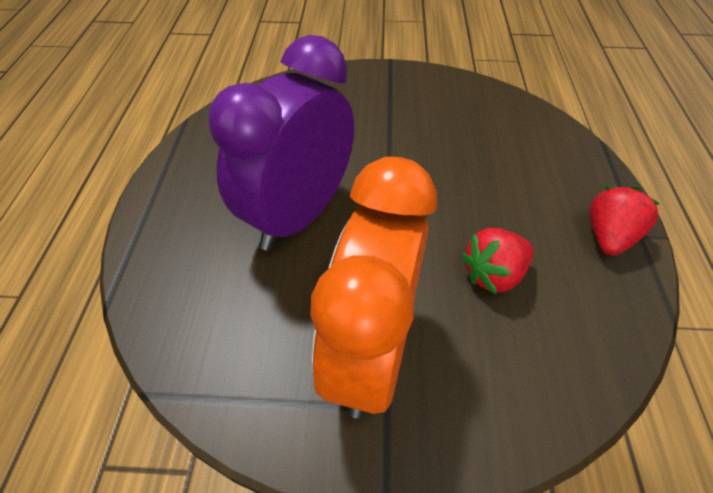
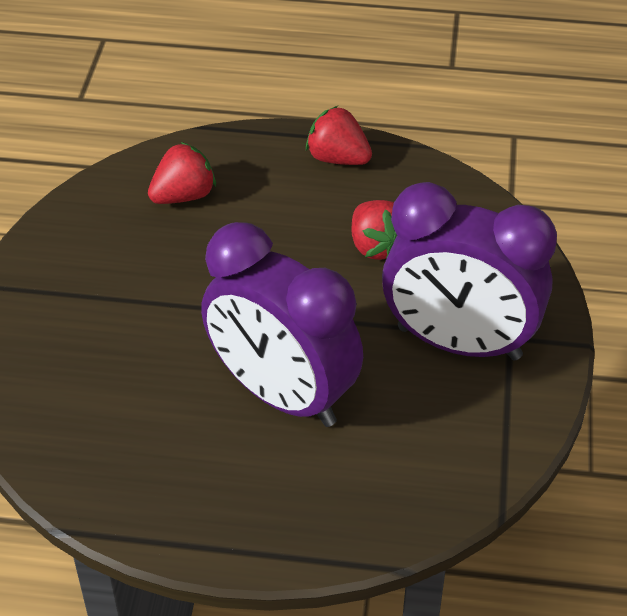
camera: 85 degrees left, 5 degrees down
orange clock [310,157,437,418] -> purple clock [382,182,557,360]
none -> red strawberry [148,142,216,204]

